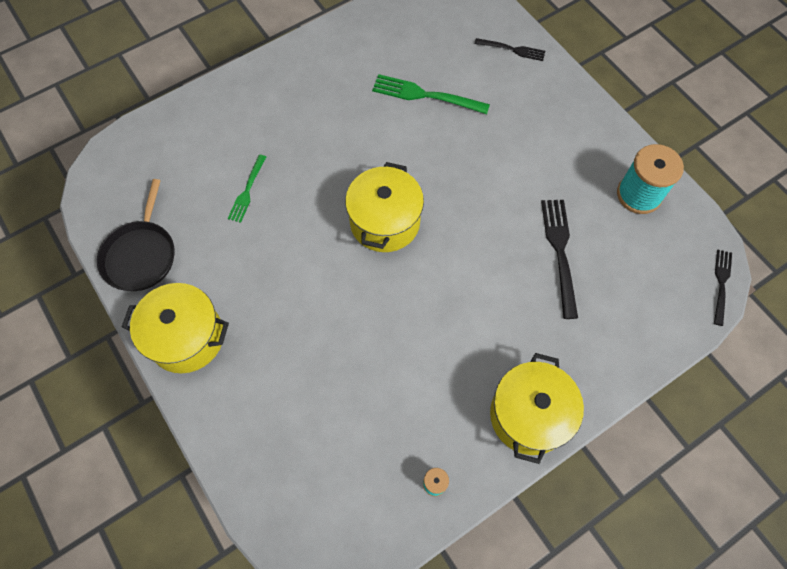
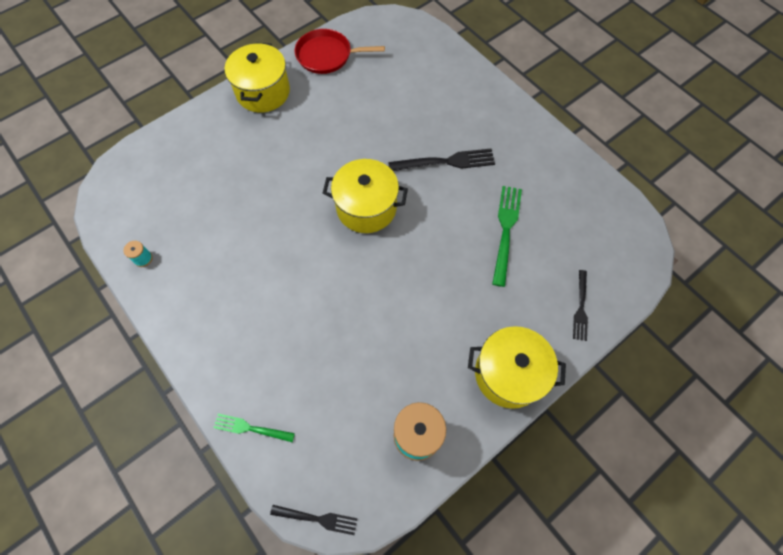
camera: 85 degrees right, 0 degrees up
black pan [97,179,174,291] -> red pan [295,29,385,74]
green fork [228,155,266,223] -> green fork moved to [213,414,295,442]
yellow pot [490,353,584,464] -> yellow pot moved to [468,326,566,409]
black fork [541,200,578,319] -> black fork moved to [388,149,495,171]

